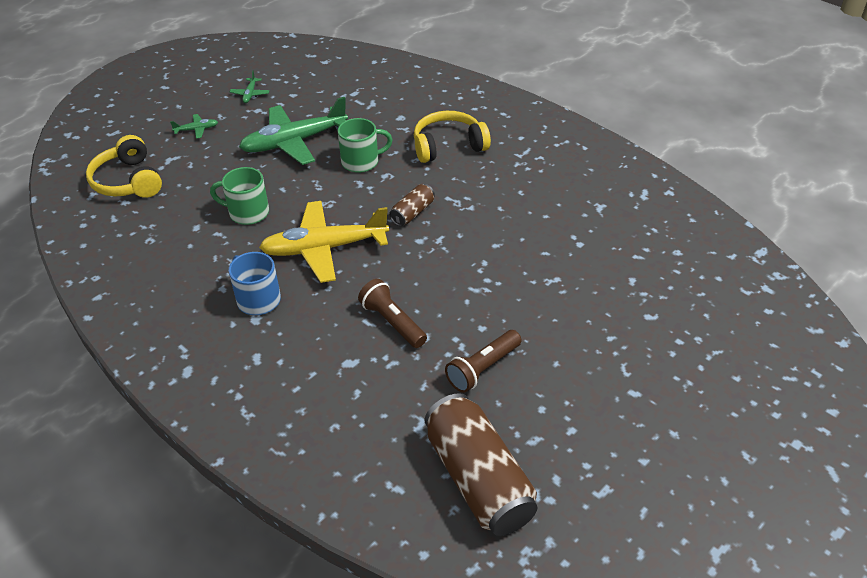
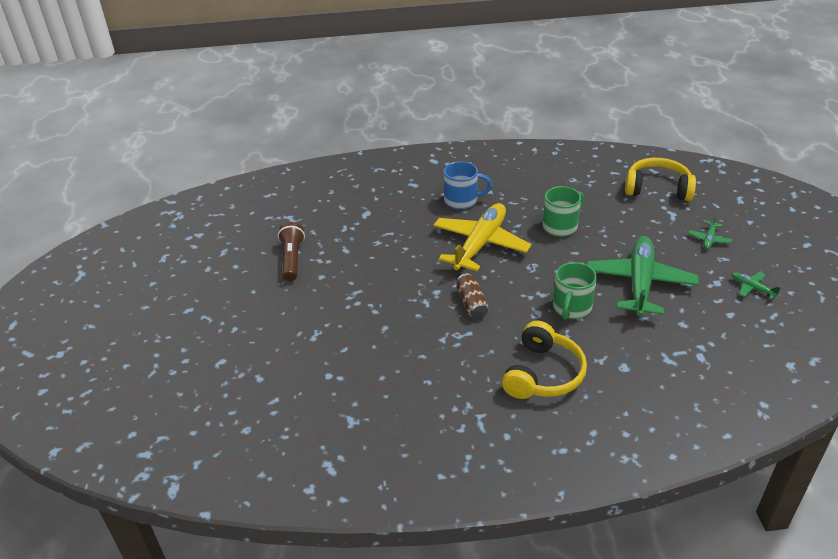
camera: 130 degrees right, 5 degrees down
brown flashlight [358,279,427,348] -> none
brown can [425,393,537,536] -> none

